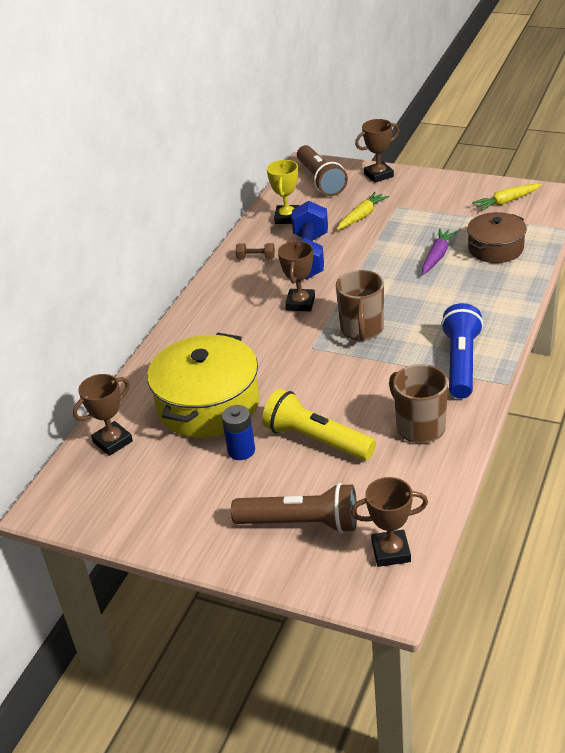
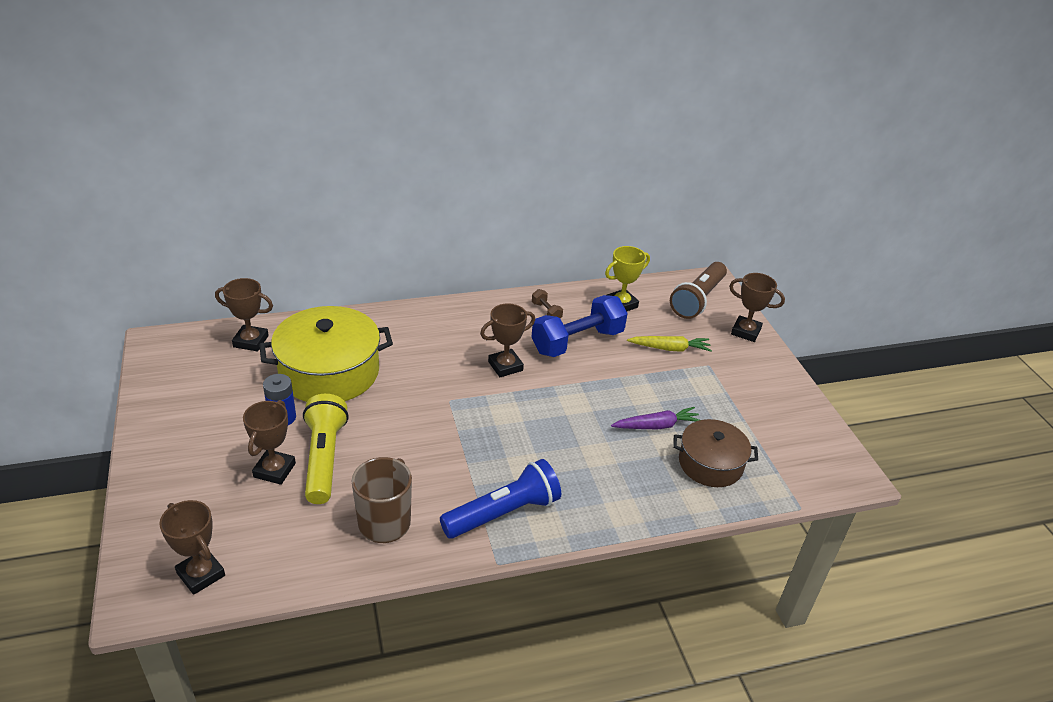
camera: 45 degrees right, 0 degrees up
brown flashlight [231,483,357,533] -> none
brown mug [336,270,384,341] -> none
yellow carrot [472,184,542,211] -> none
none -> brown trophy [243,400,296,485]

